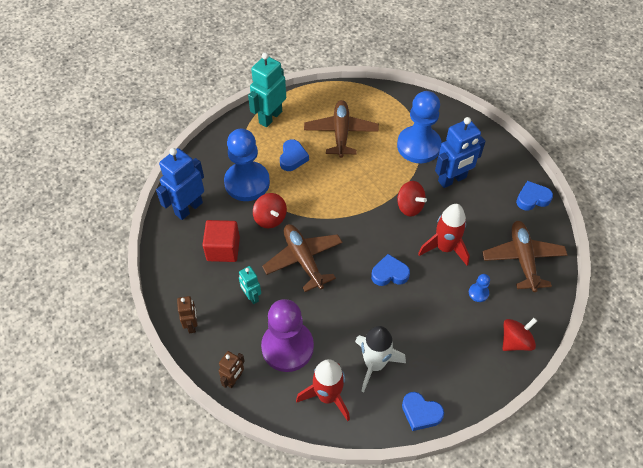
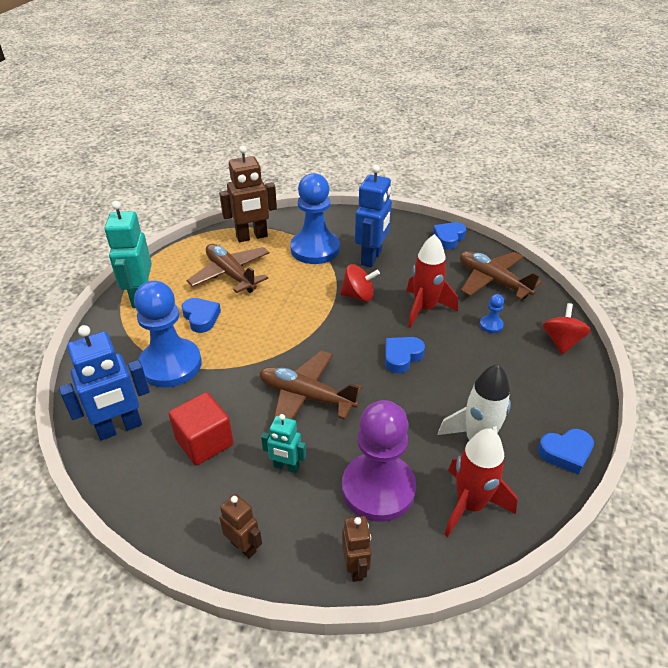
camera: 40 degrees left, 15 degrees down
blue robot [156,148,204,220] -> blue robot turned 120 degrees counterclockwise [59,325,150,440]
red spinning top [253,193,287,228] -> none
none -> brown robot [219,145,277,242]

